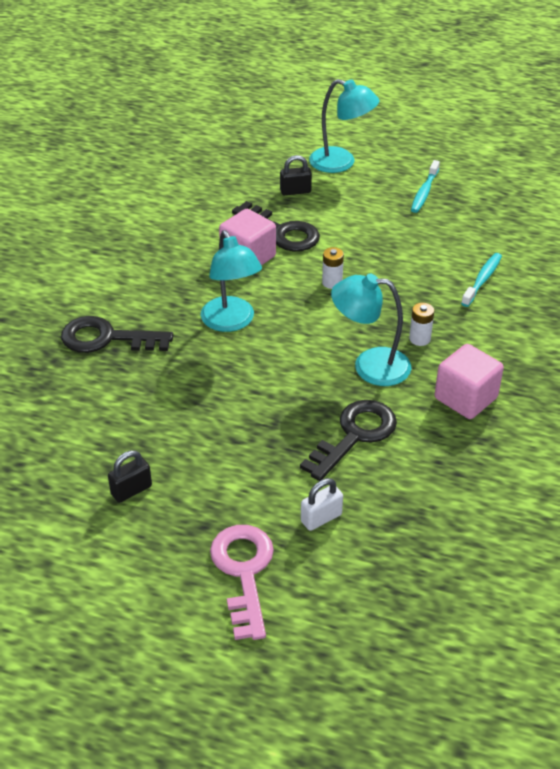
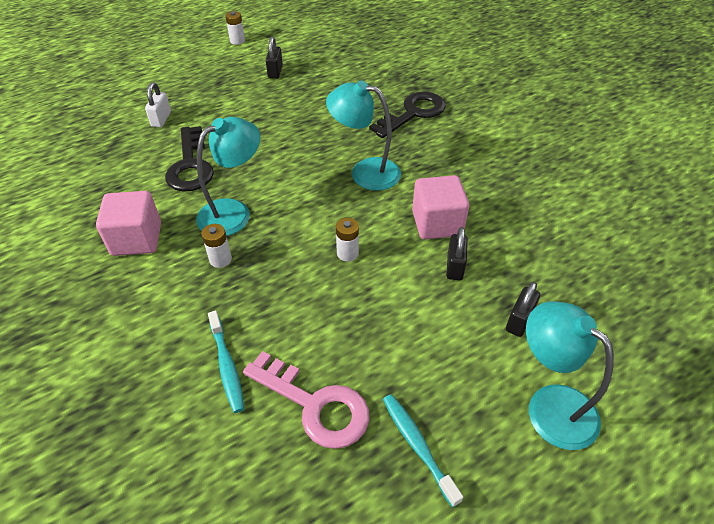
camera: 130 degrees right, 5 degrees up
pink key [210,525,274,640] -> pink key moved to [243,351,369,449]
black key [232,201,320,251] -> black padlock [446,227,468,280]
turquoise lamp [309,79,379,173] -> turquoise lamp turned 75 degrees clockwise [526,301,614,450]
none -> white battery [225,11,245,45]

